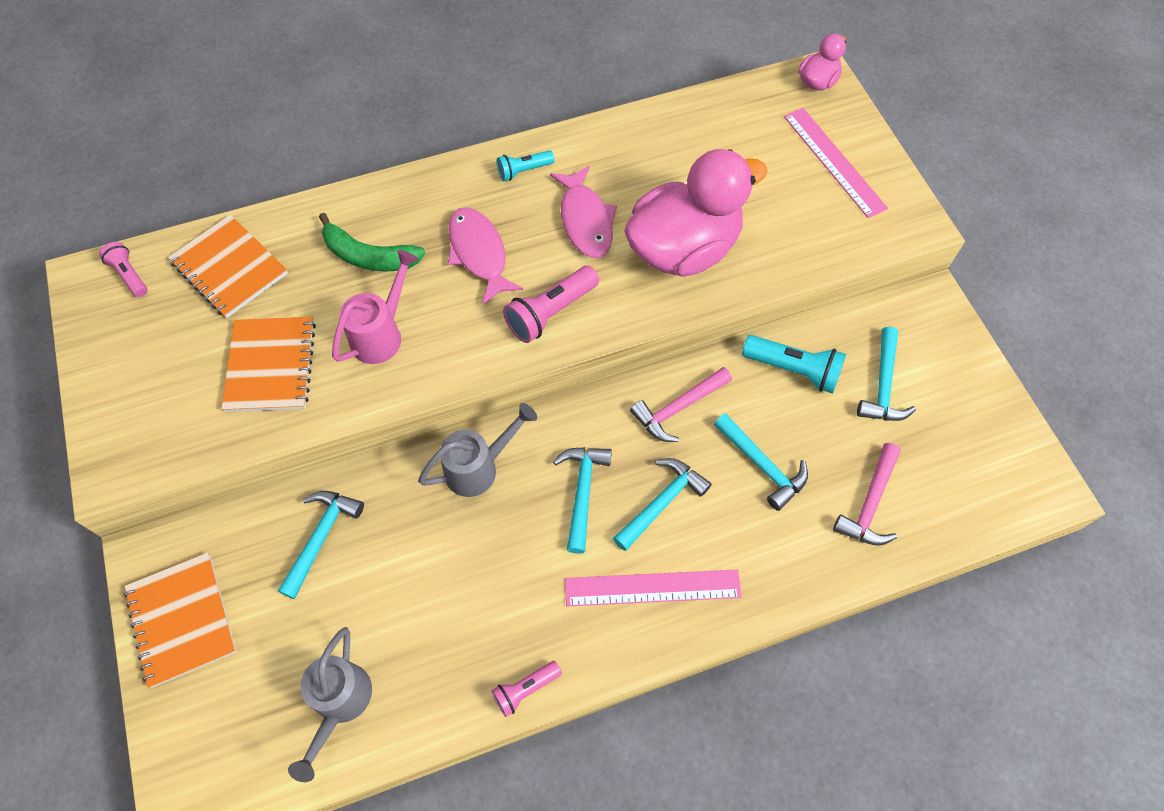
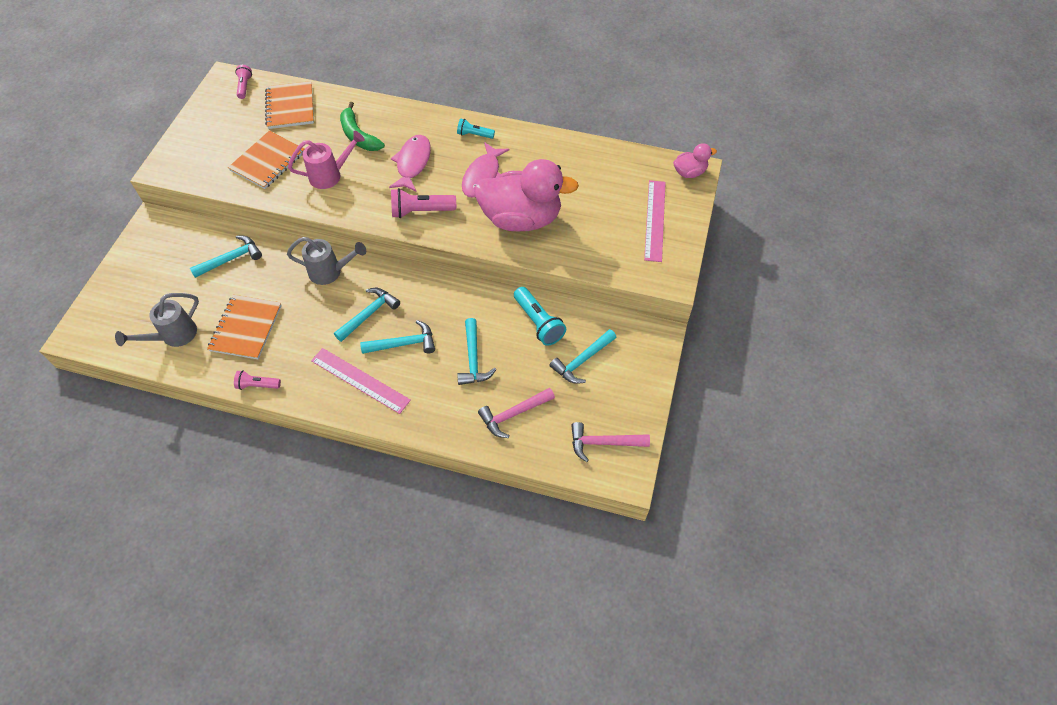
camera: 35 degrees right, 5 degrees down
orange notebook [124,553,236,688] -> orange notebook moved to [207,295,282,359]
pink hammer [630,367,732,442] -> pink hammer moved to [571,422,650,462]

